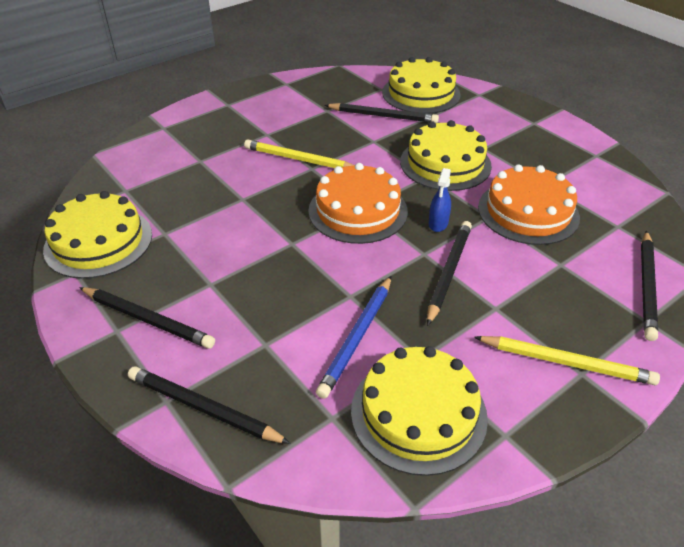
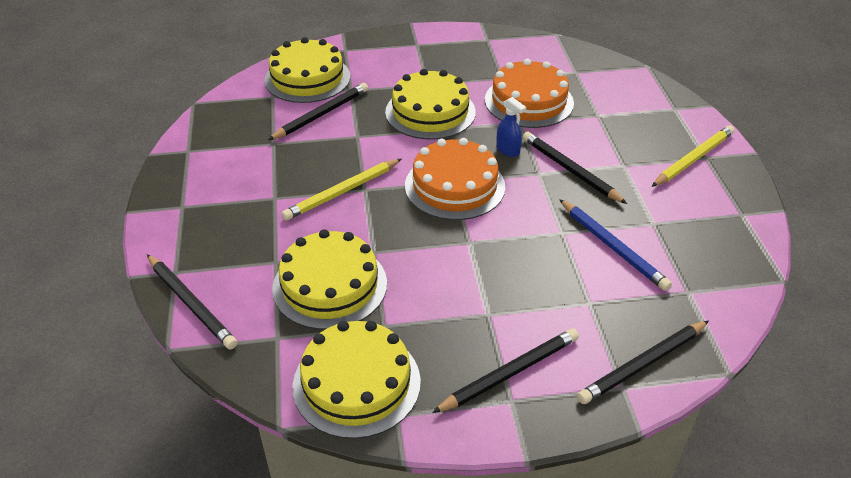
camera: 60 degrees left, 0 degrees up
yellow cake [351,346,488,476] -> yellow cake moved to [272,229,387,330]
black pencil [641,231,658,341] -> black pencil moved to [147,254,237,349]

